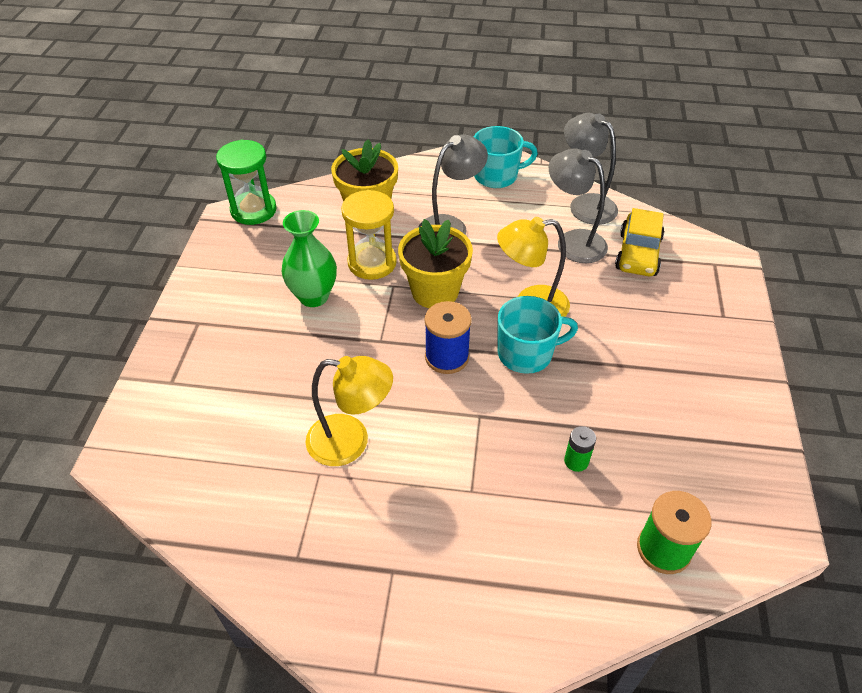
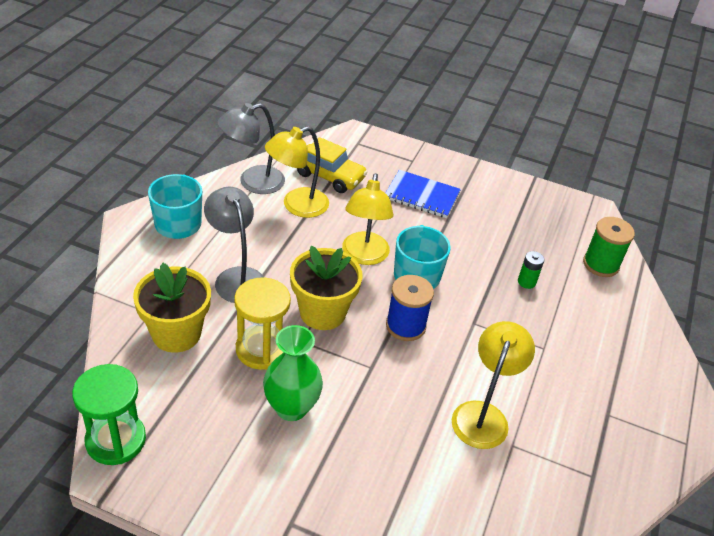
camera: 80 degrees left, 5 degrees down
grey lamp [549,149,608,263] -> yellow lamp [265,126,329,218]
none -> blue notebook [386,170,461,218]

